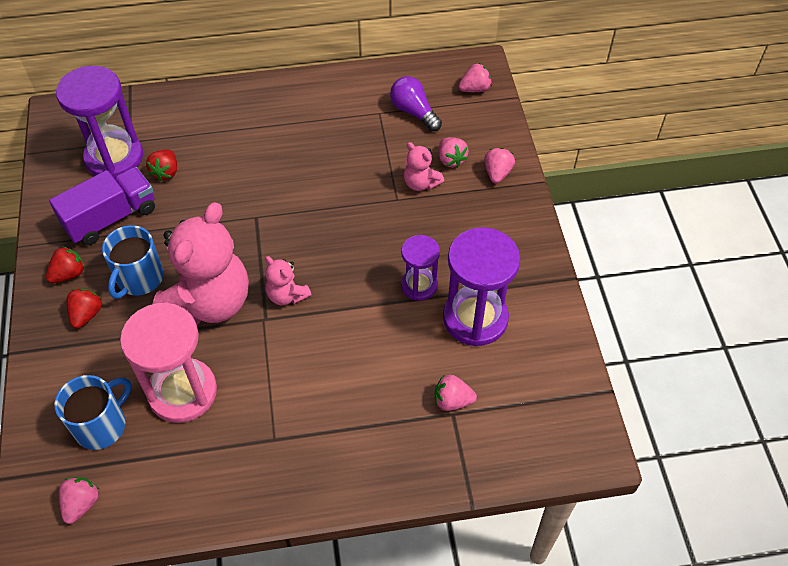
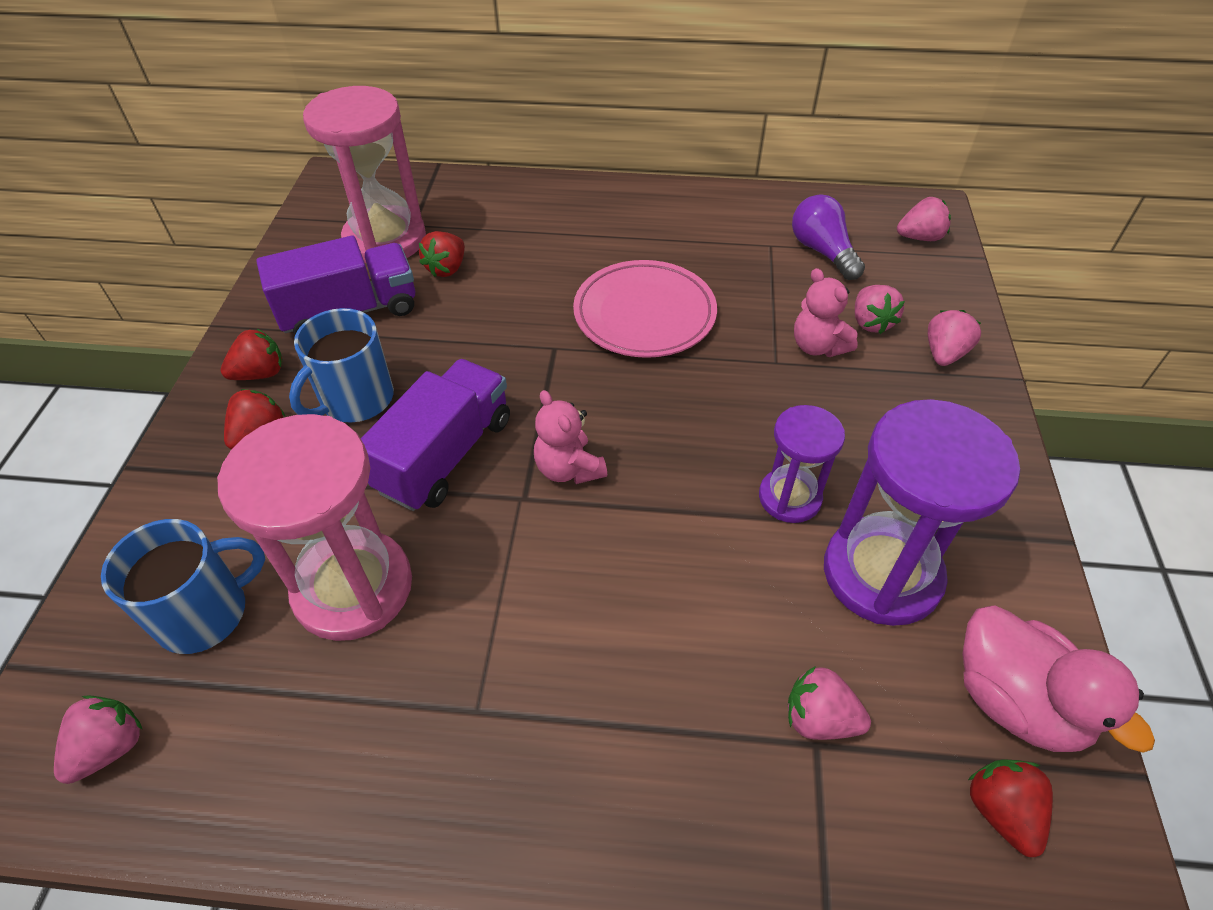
camera: 15 degrees right, 5 degrees down
purple hourglass [56,66,143,179] -> pink hourglass [303,86,426,263]
pink teddy bear [153,202,249,325] -> purple truck [361,359,510,511]
none -> pink plate [573,260,717,358]
none -> pink duck [962,606,1155,753]
none -> red strawberry [968,759,1053,857]

